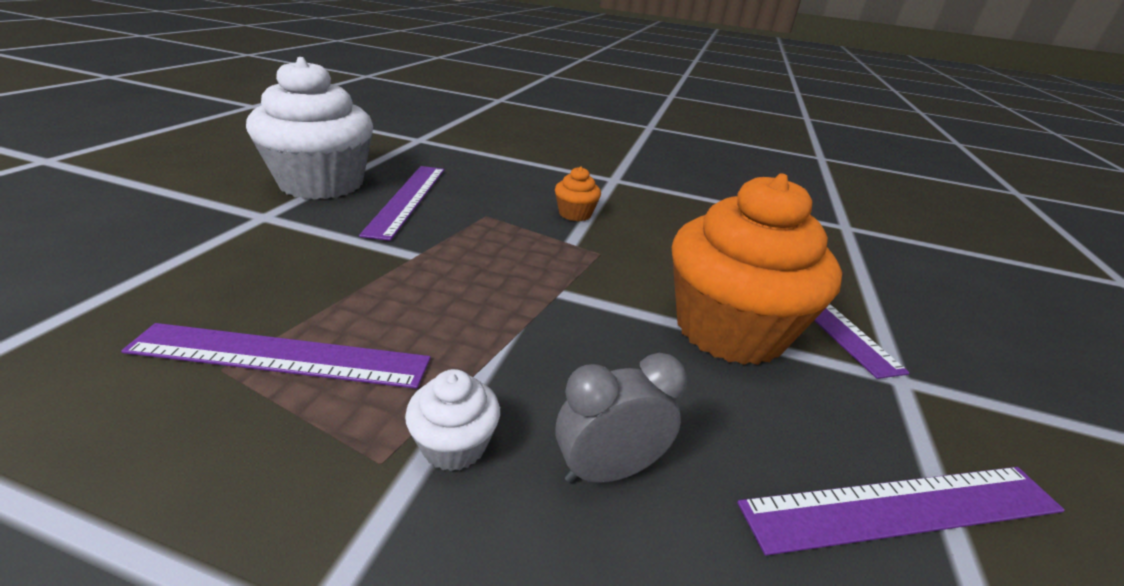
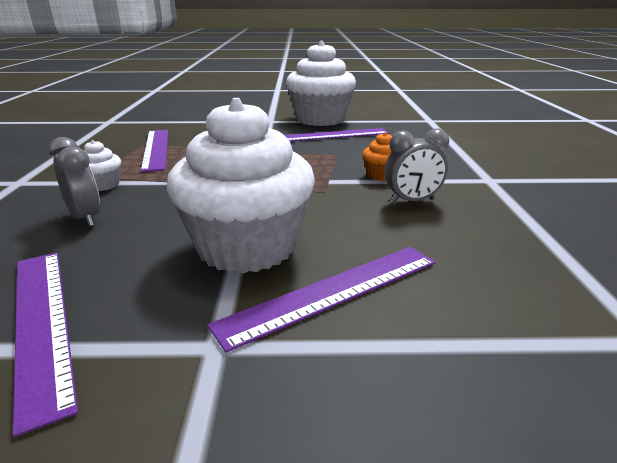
camera: 75 degrees right, 5 degrees down
orange cupcake [672,173,842,365] -> white cupcake [167,98,315,273]
none -> grey clock [385,129,449,204]

